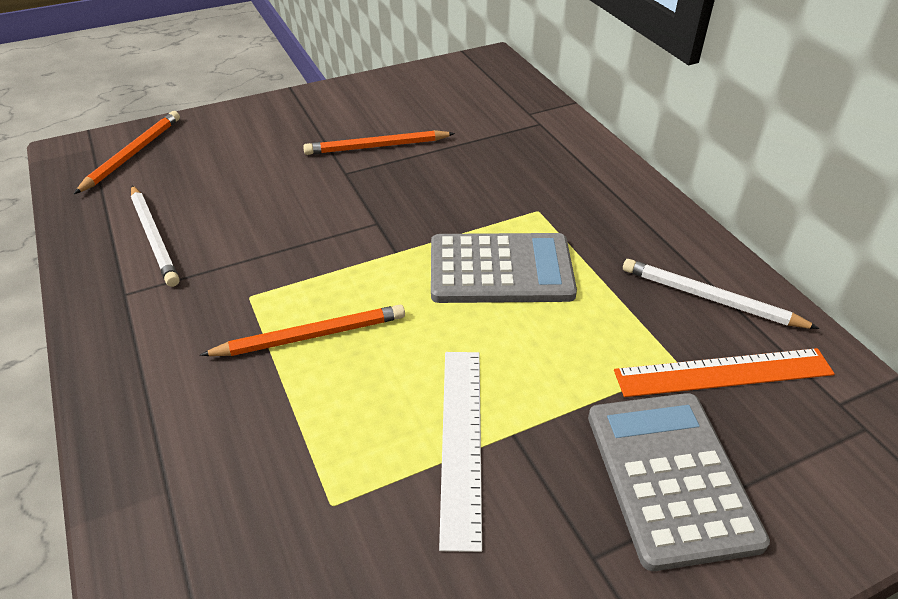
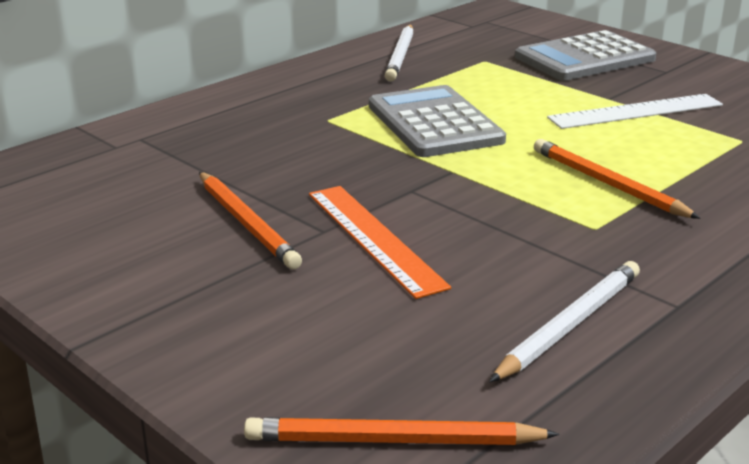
camera: 110 degrees left, 15 degrees down
orange ruler [614,348,835,397] -> orange ruler moved to [309,186,451,299]

